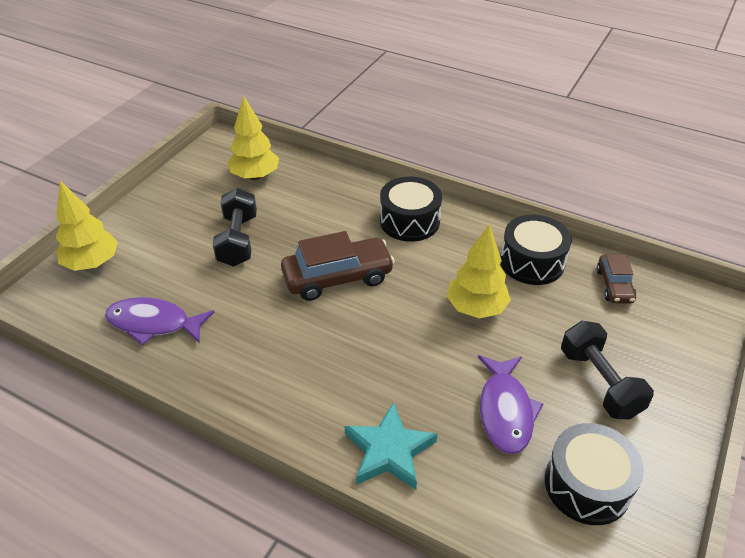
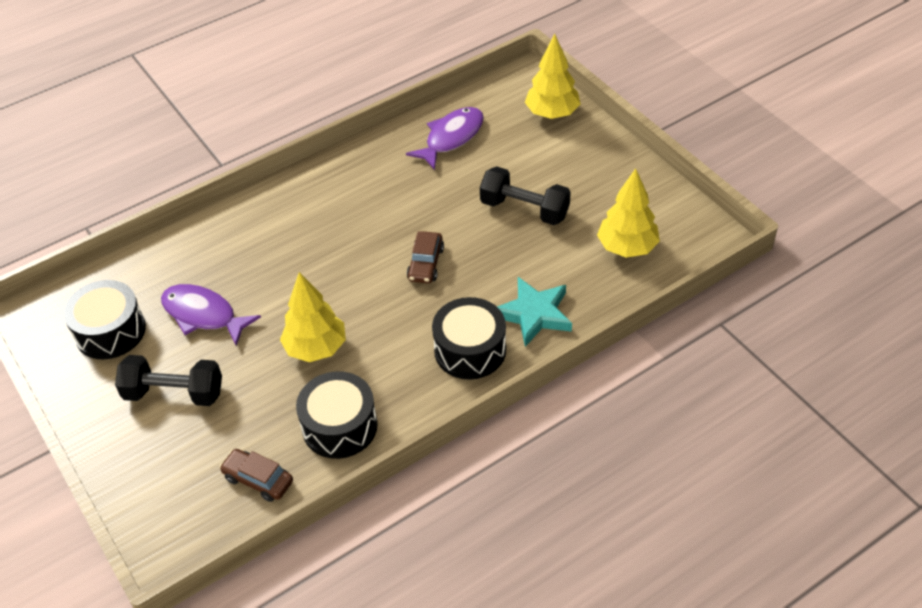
camera: 120 degrees right, 5 degrees up
brown car [281,231,395,301] -> brown car [407,231,444,283], size x0.57
turquoise star [345,402,438,490] -> turquoise star moved to [497,277,572,347]

